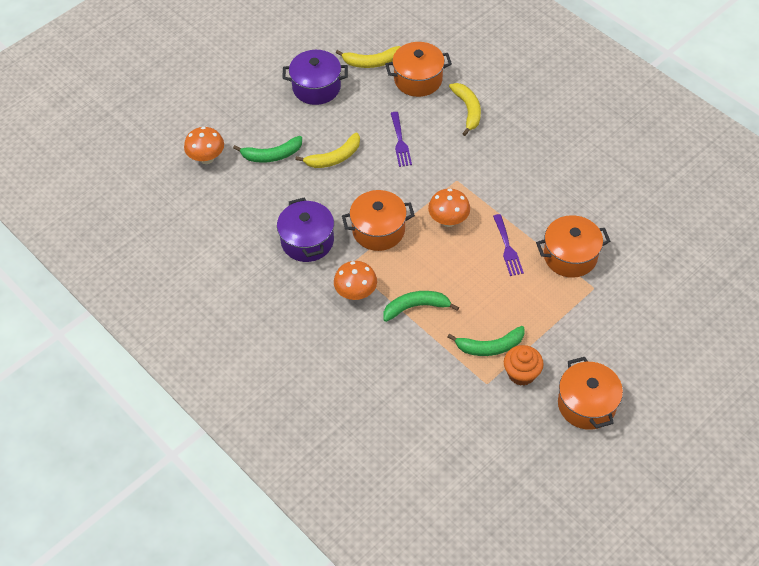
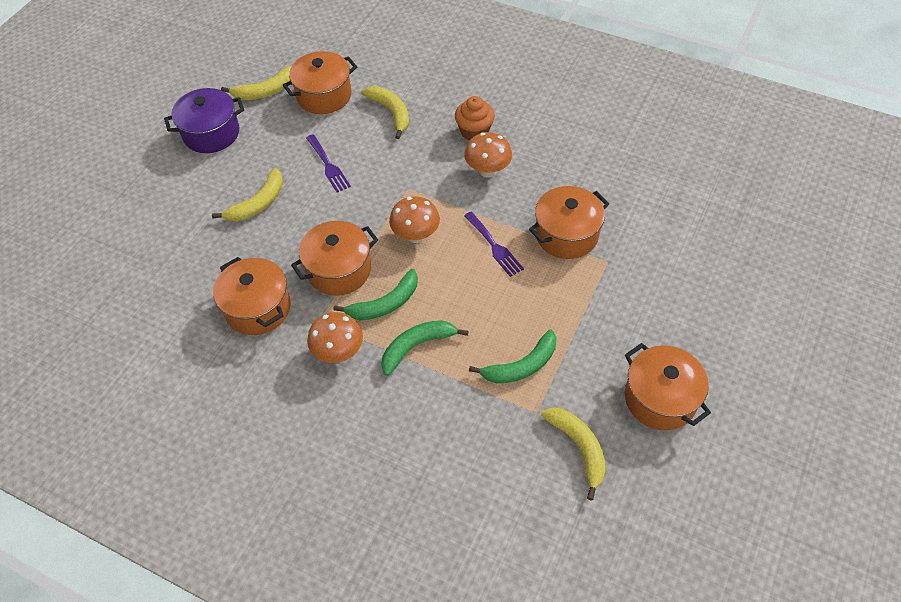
camera: 20 degrees left, 0 degrees up
orange mushroom [184,127,224,164] -> orange mushroom moved to [464,132,512,178]
green banana [233,136,302,163] -> green banana moved to [333,269,418,320]
purple pot [277,197,334,262] -> orange pot [213,257,291,335]
orange cupcake [504,345,544,386] -> orange cupcake moved to [455,96,495,140]
none -> yellow banana [541,408,606,501]

